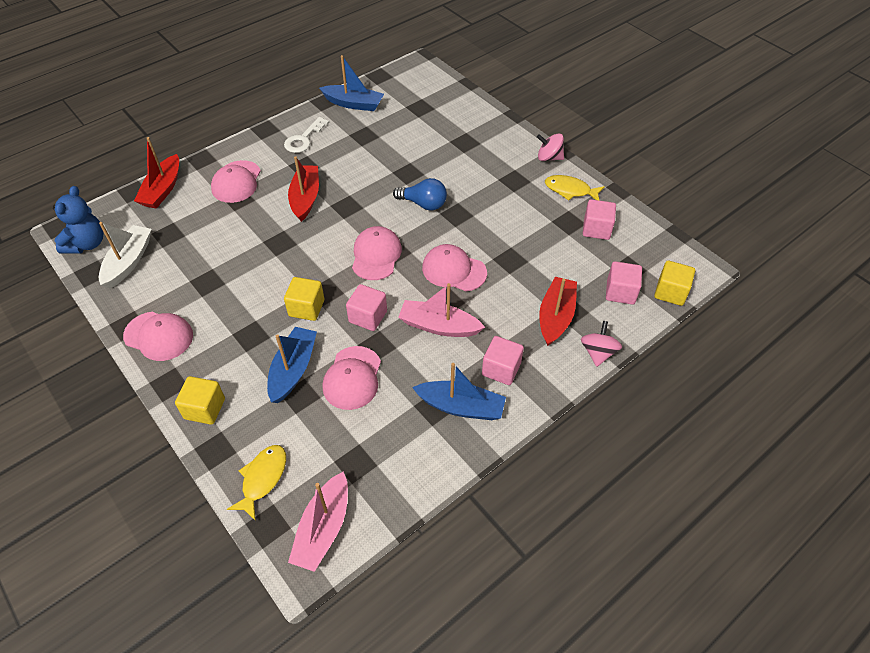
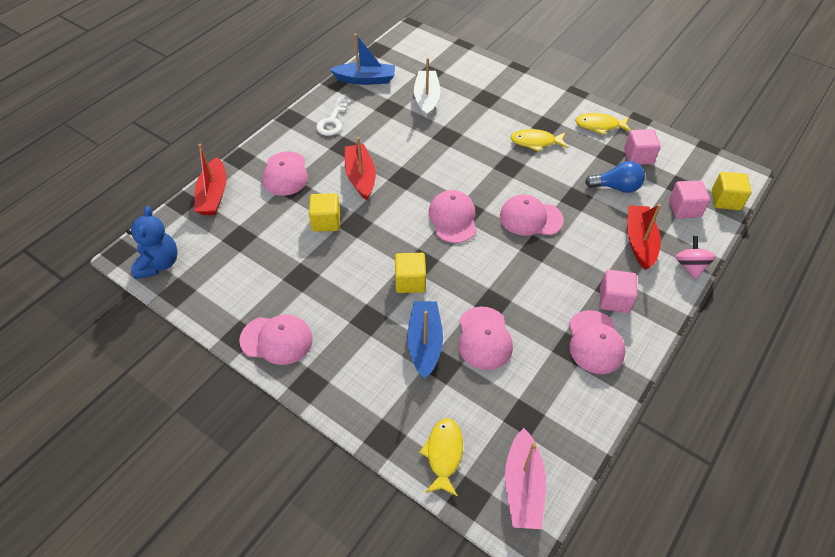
camera: 15 degrees left, 0 degrees up
white boat [99,222,152,288] -> white boat moved to [414,58,440,119]
yellow cube [175,376,225,425] -> yellow cube moved to [309,193,340,232]
pink cube [346,284,387,331] -> none
blue light bulb [393,178,447,210] -> blue light bulb moved to [585,161,645,193]
pink boat [398,283,485,337] -> none
blue boat [412,363,506,420] -> pink cap [569,310,626,374]
pink spinning top [537,133,564,161] -> none
none -> yellow fish [511,129,568,152]

